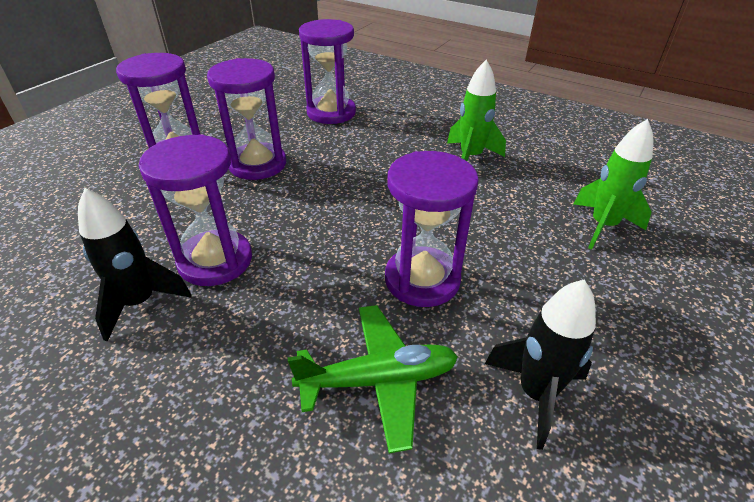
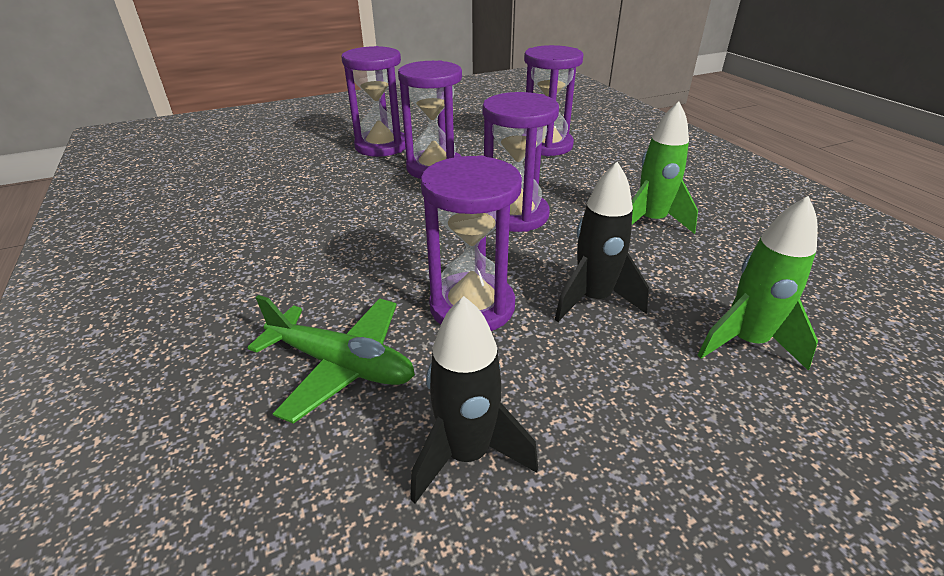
camera: 35 degrees right, 5 degrees down
black rocket [78,188,191,342] -> black rocket moved to [555,162,649,322]
purple hourglass [139,134,252,286] -> purple hourglass moved to [483,92,559,232]

